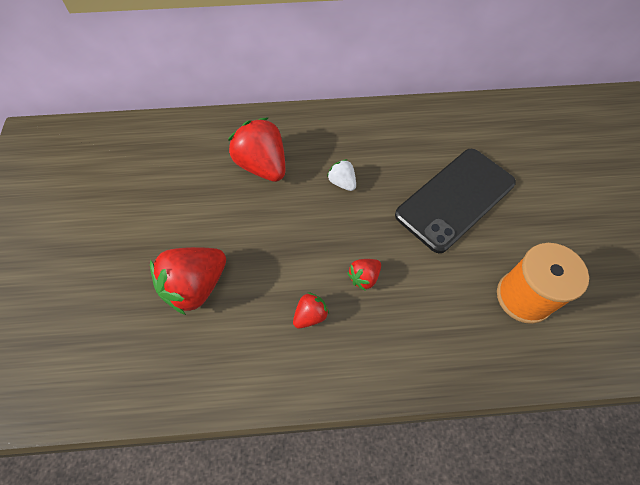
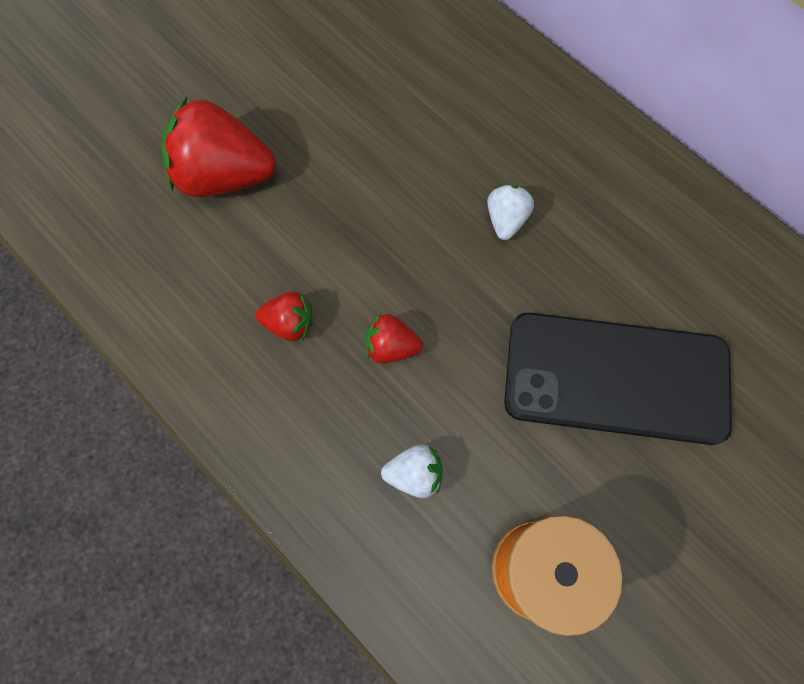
camera: 50 degrees right, 10 degrees up
red strawberry [228,117,285,182] -> none
none -> white strawberry [381,444,443,498]

